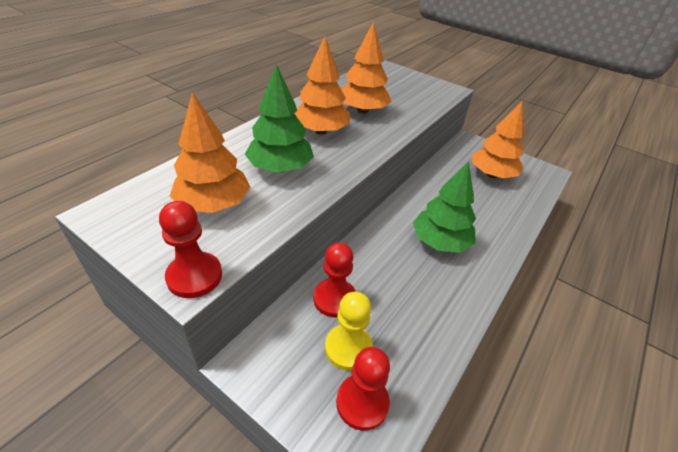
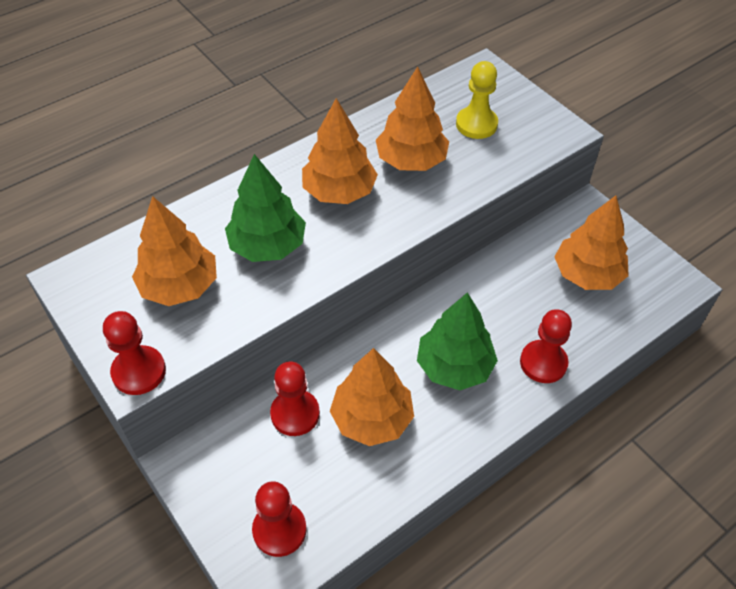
camera: 20 degrees right, 10 degrees up
yellow pawn [325,292,373,371] -> yellow pawn moved to [456,61,498,139]
none -> orange tree [330,348,414,446]
none -> red pawn [520,309,572,383]

